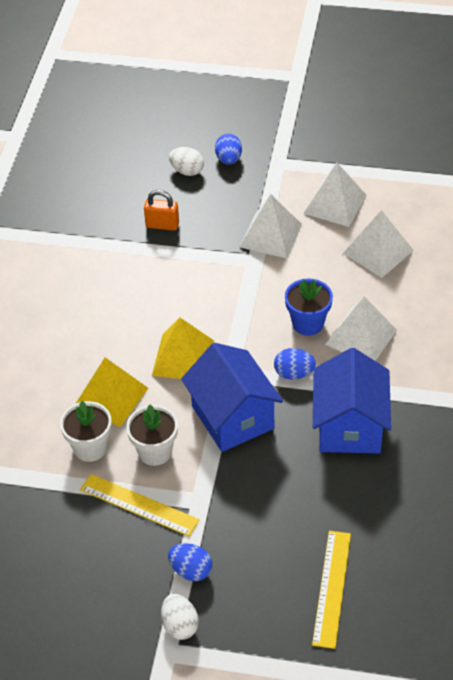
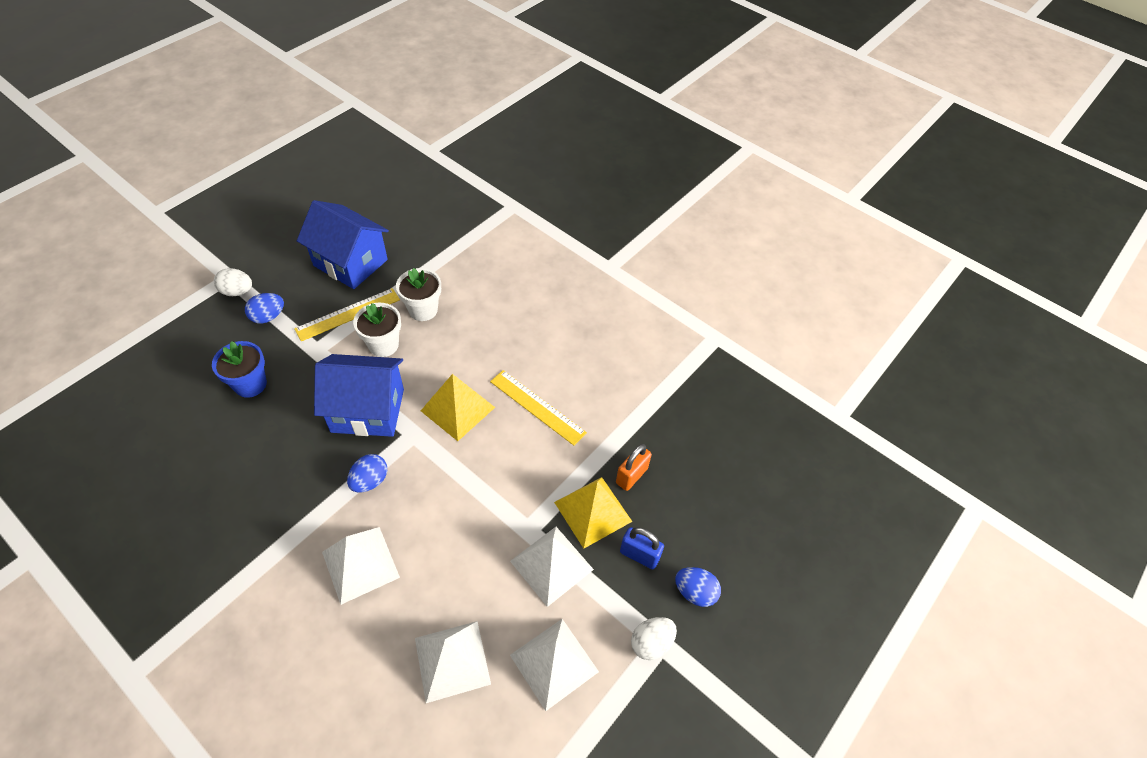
camera: 115 degrees right, 5 degrees up
yellow pyramid [76,357,148,427] -> yellow pyramid moved to [554,477,632,549]
white egg [169,147,204,176] -> white egg moved to [631,617,677,660]
blue flower pot [285,278,333,336] -> blue flower pot moved to [212,341,267,398]
yellow ruler [312,531,351,649] -> yellow ruler moved to [490,370,587,446]
blue house [313,348,391,454] -> blue house moved to [297,200,389,289]
none -> blue padlock [620,527,664,569]

